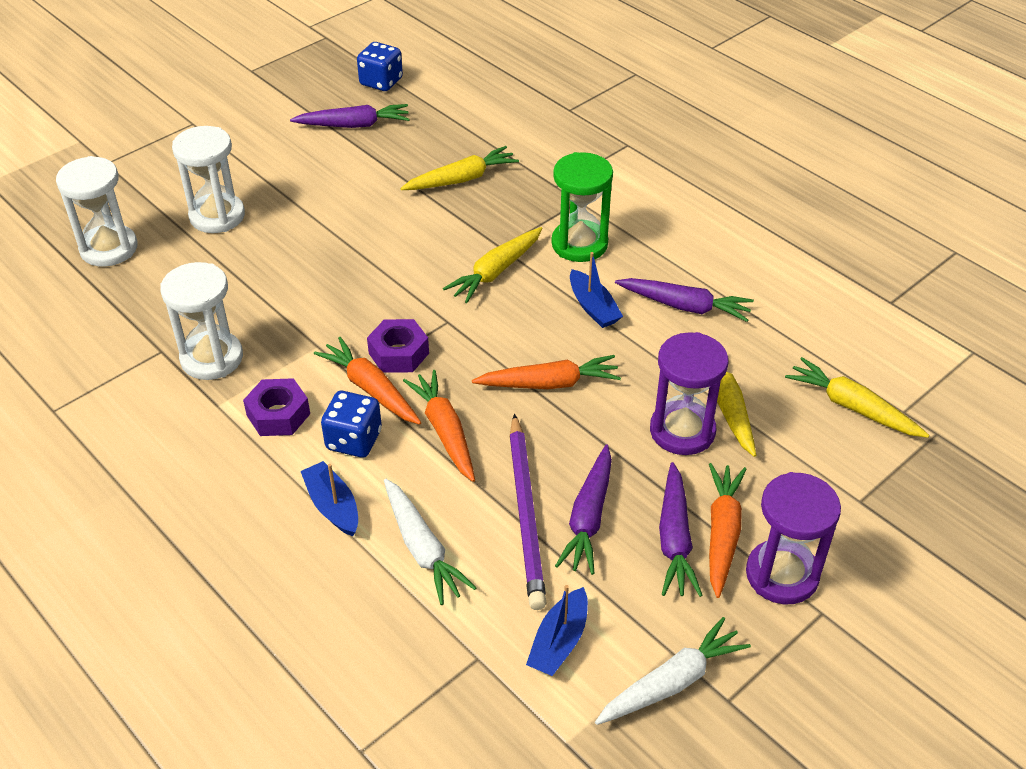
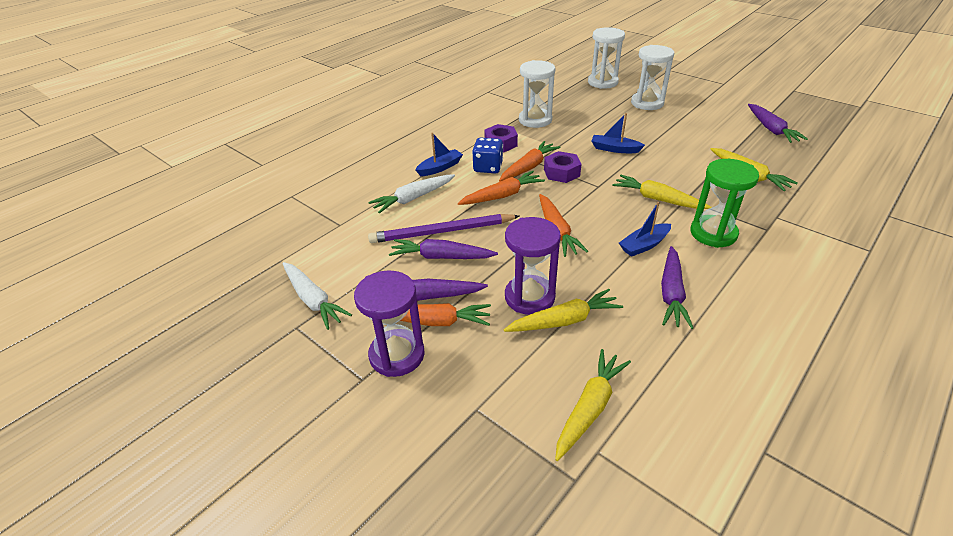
camera: 85 degrees right, 5 degrees down
blue dice [357,42,403,91] -> none
blue boat [526,585,588,676] -> blue boat moved to [591,113,645,153]

